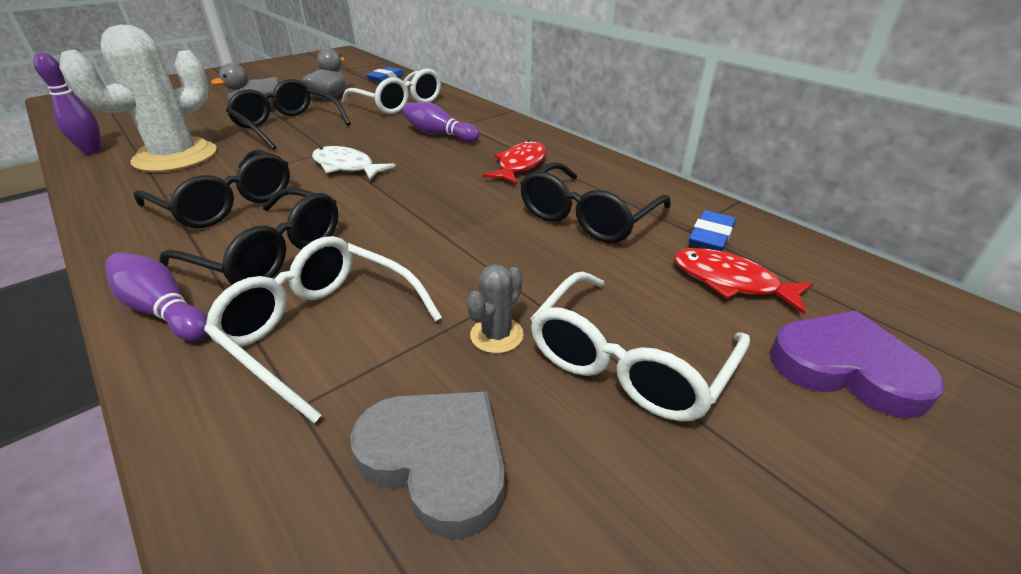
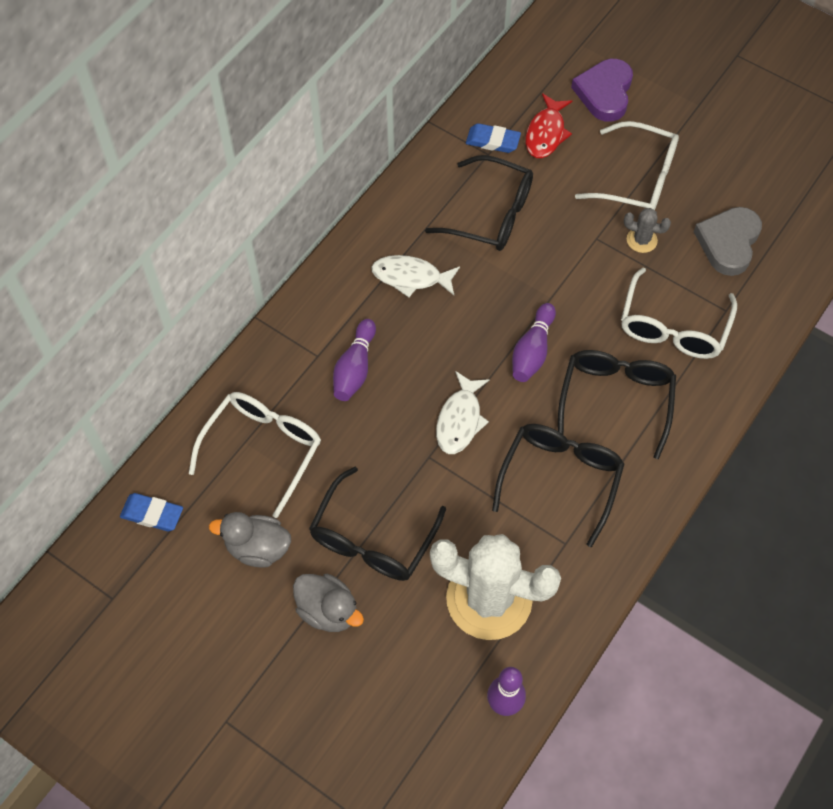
camera: 105 degrees left, 25 degrees up
purple bowling pin [105,252,208,341] -> purple bowling pin moved to [512,303,556,382]
red fish [483,140,546,184] -> white fish [371,255,460,297]

